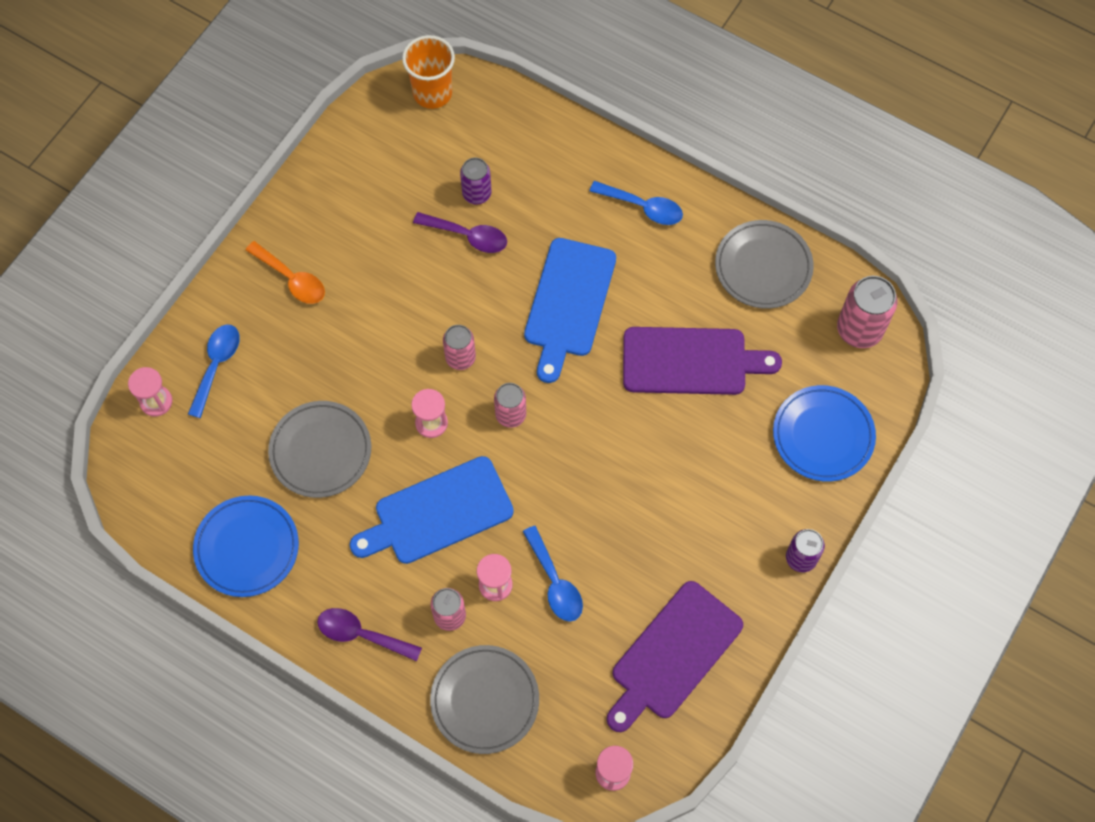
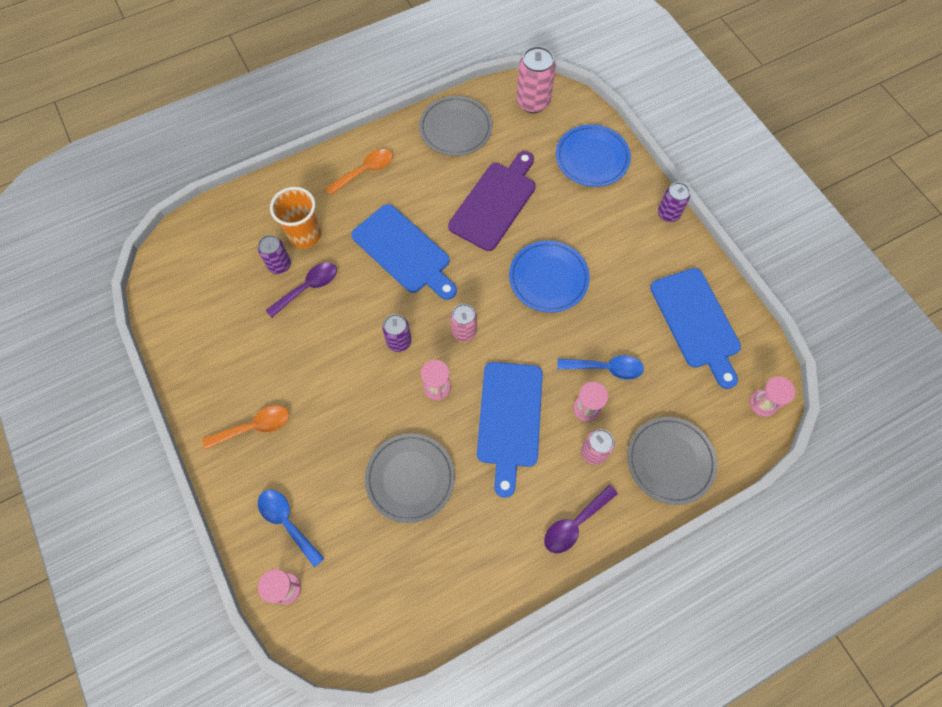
camera: 60 degrees left, 0 degrees up
blue plate [193,495,299,597] -> blue plate moved to [509,241,590,313]
orange cup [402,35,455,109] -> orange cup moved to [270,187,321,248]
pink can [443,325,476,370] -> purple can [382,314,412,352]
blue spoon [590,181,683,225] -> orange spoon [325,149,393,195]
purple cutting board [607,581,743,732] -> blue cutting board [650,268,741,389]

